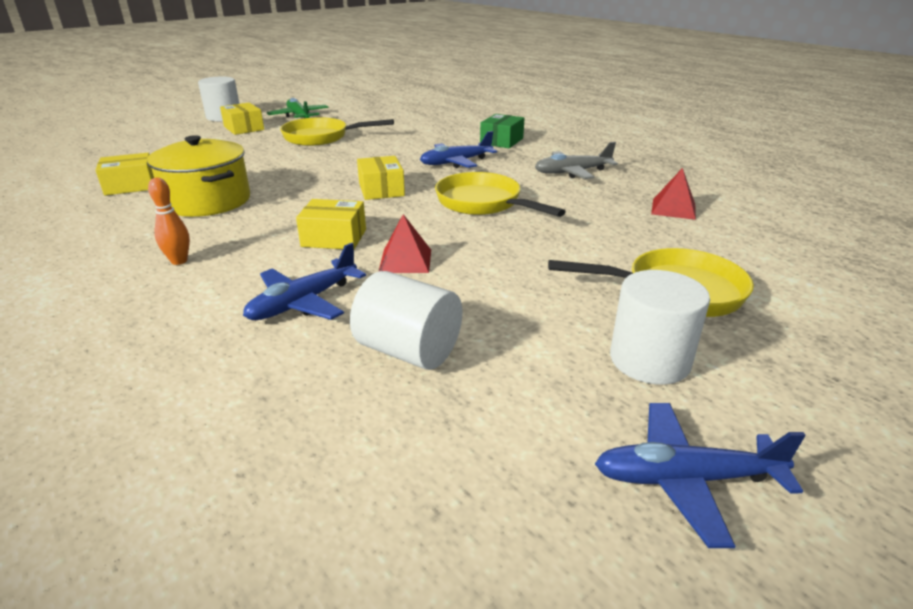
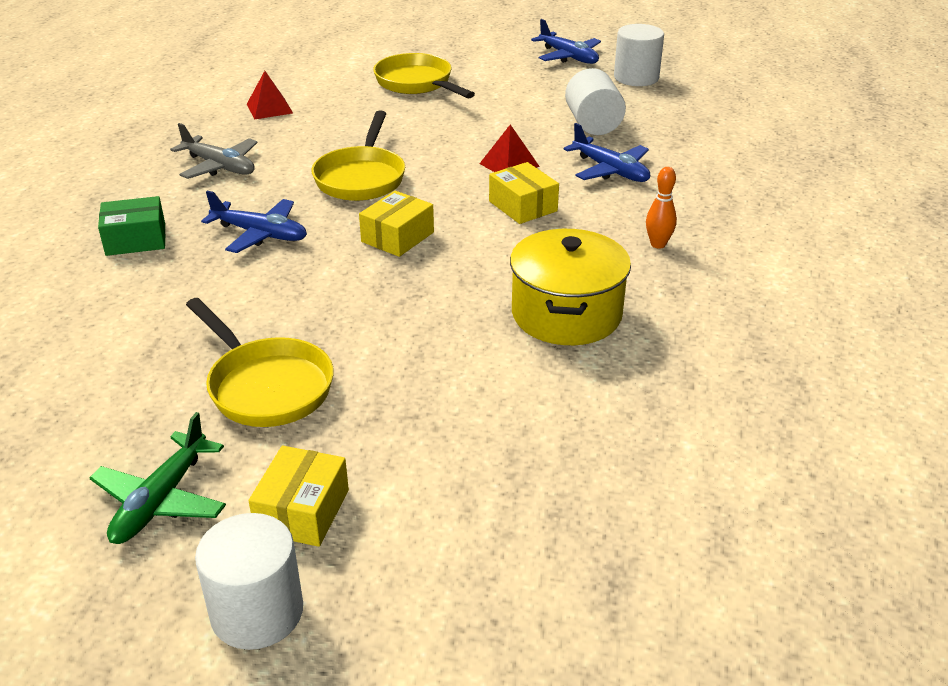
camera: 130 degrees left, 5 degrees up
yellow box [95,153,154,195] -> none
blue plane [243,243,366,320] -> blue plane turned 45 degrees clockwise [564,123,650,182]
white cylinder [610,270,710,385] -> white cylinder moved to [614,24,664,86]

